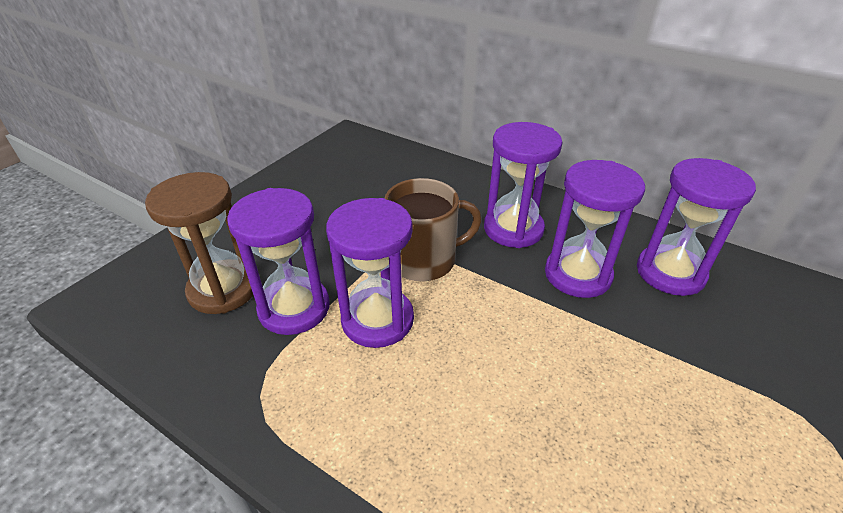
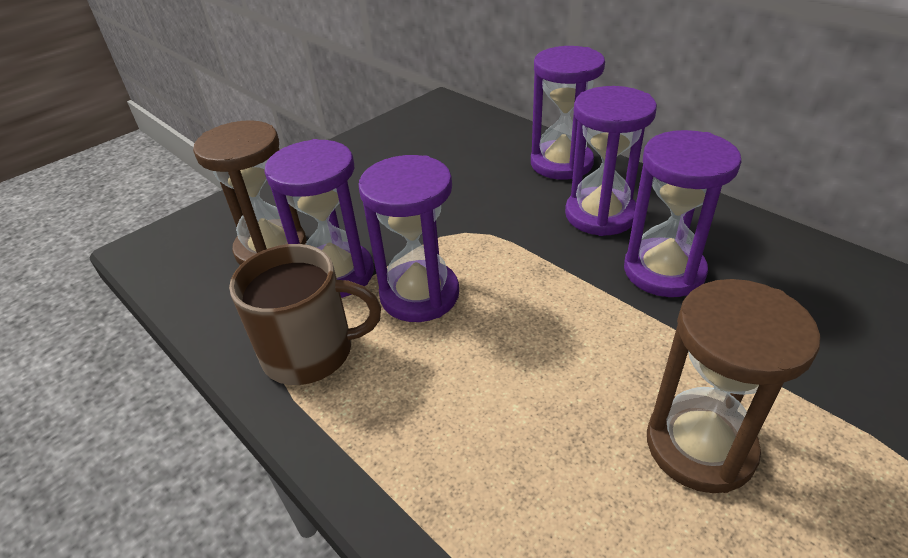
camera: 15 degrees right, 0 degrees up
brown mug [385,178,482,281] -> brown mug moved to [229,244,381,385]
purple hourglass [637,158,756,296] -> purple hourglass moved to [531,46,605,180]
none -> brown hourglass [647,279,820,493]

